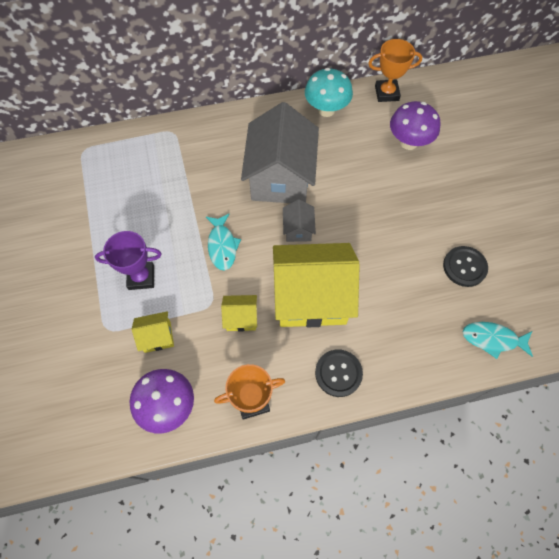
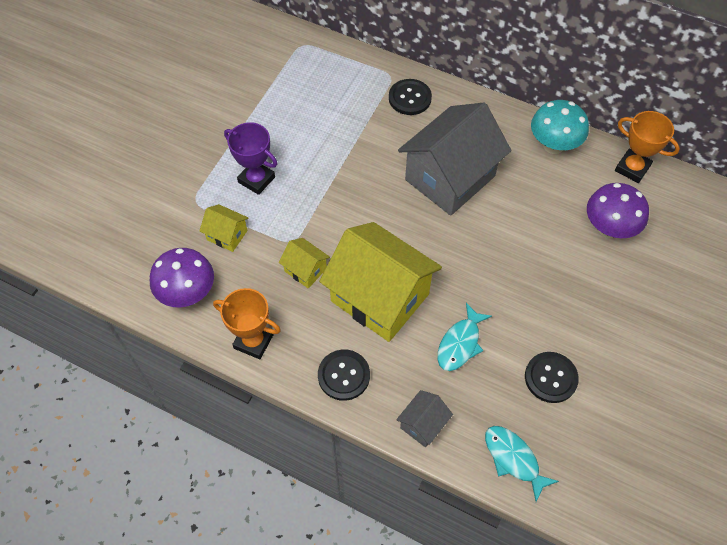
camera: 40 degrees right, 5 degrees down
turquoise fish [206,213,241,270] -> turquoise fish moved to [437,303,492,371]
grey house [283,199,316,242] -> grey house moved to [396,390,453,447]
none -> black button [389,79,432,115]

